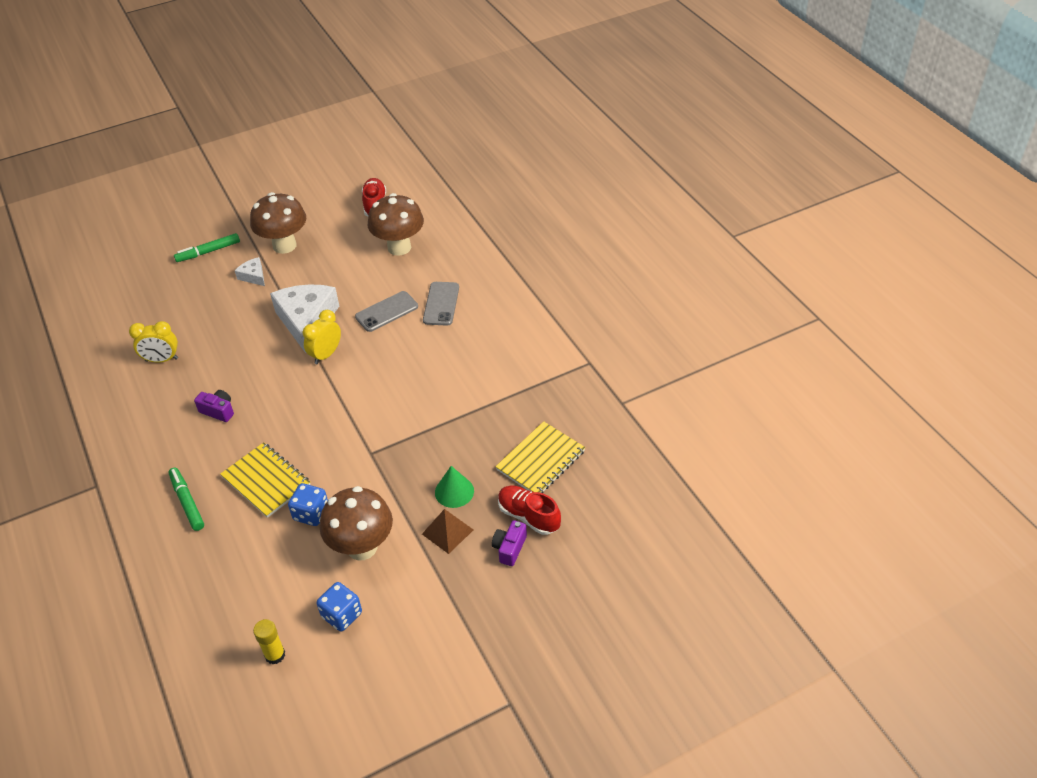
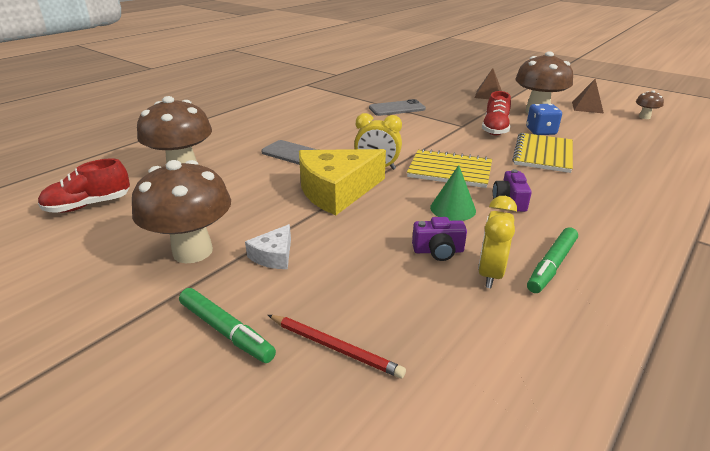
camera: 115 degrees left, 15 degrees down
yellow clock [129,321,178,363] -> yellow clock turned 135 degrees counterclockwise [478,196,517,288]
green marker [168,468,204,531] -> green marker moved to [527,227,578,293]
yellow glue stick [253,619,285,664] -> brown mushroom [636,90,664,119]
white cheese [270,284,339,353] -> yellow cheese [299,149,386,215]
blue dice [317,582,362,632] -> brown pyramid [572,79,604,113]
grey phone [423,282,459,326] -> grey phone moved to [369,99,426,116]
green cone [435,466,474,508] -> green cone moved to [430,165,476,221]
purple camera [492,520,527,566] -> purple camera moved to [412,217,467,261]
yellow notebook [496,421,586,493] -> yellow notebook moved to [407,149,492,188]
red shoe [498,485,561,535] -> red shoe moved to [482,91,511,135]
none -> red pencil [268,315,406,378]

